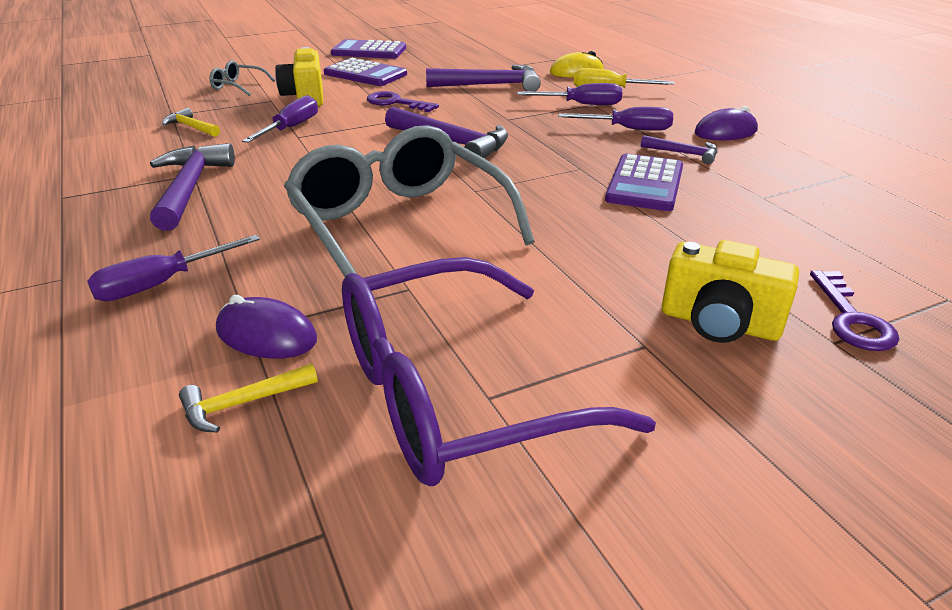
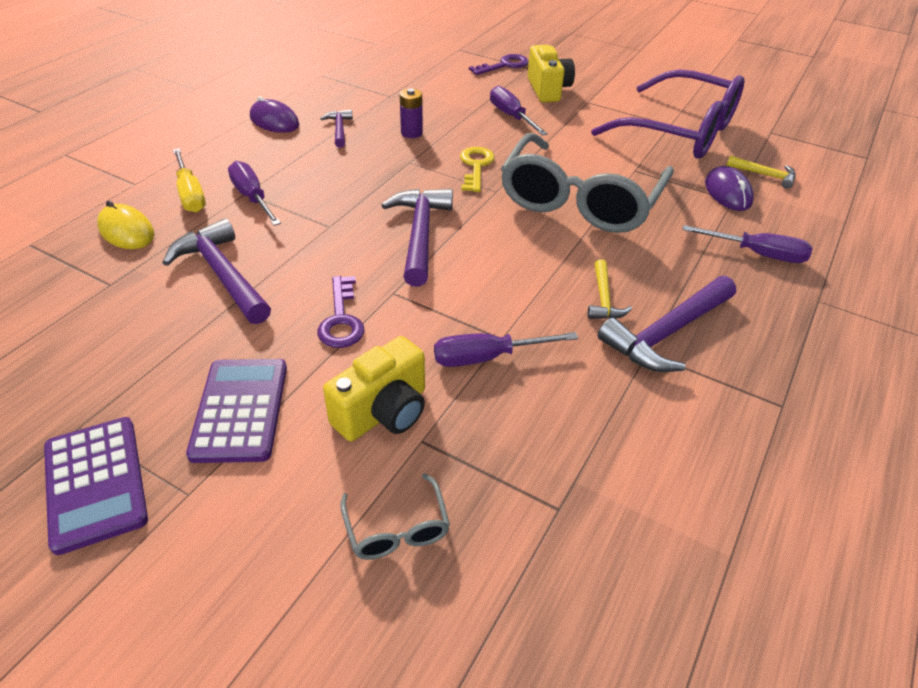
camera: 125 degrees left, 10 degrees up
yellow hammer [162,108,220,137] -> yellow hammer moved to [588,259,632,319]
purple screwdriver [559,107,673,131] -> purple screwdriver moved to [490,86,548,136]
purple calculator [605,154,683,211] -> purple battery [400,88,423,138]
none -> yellow key [460,147,494,192]

